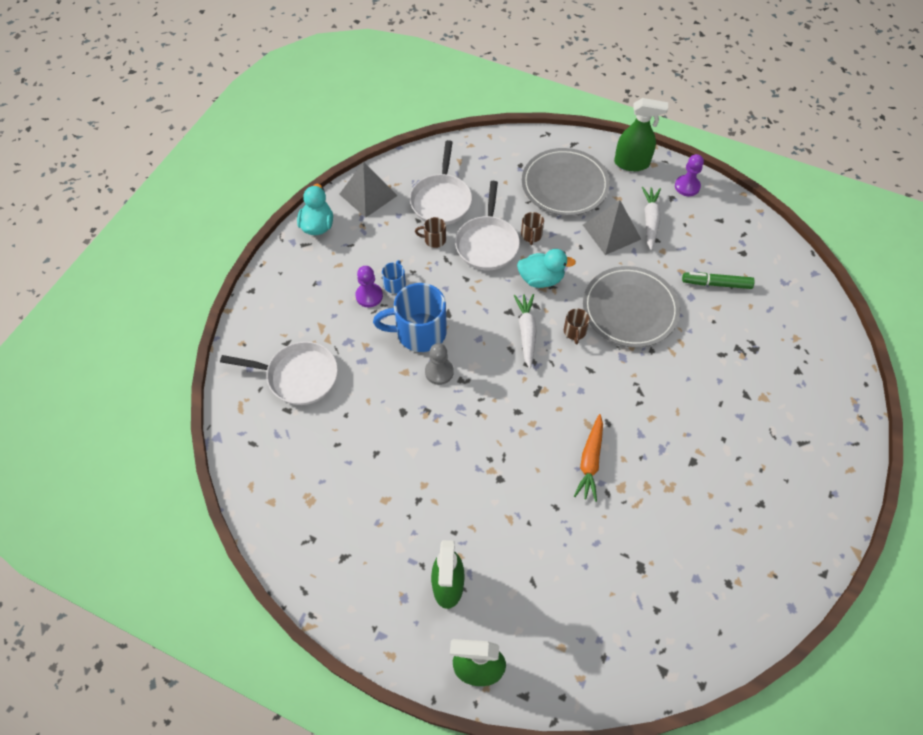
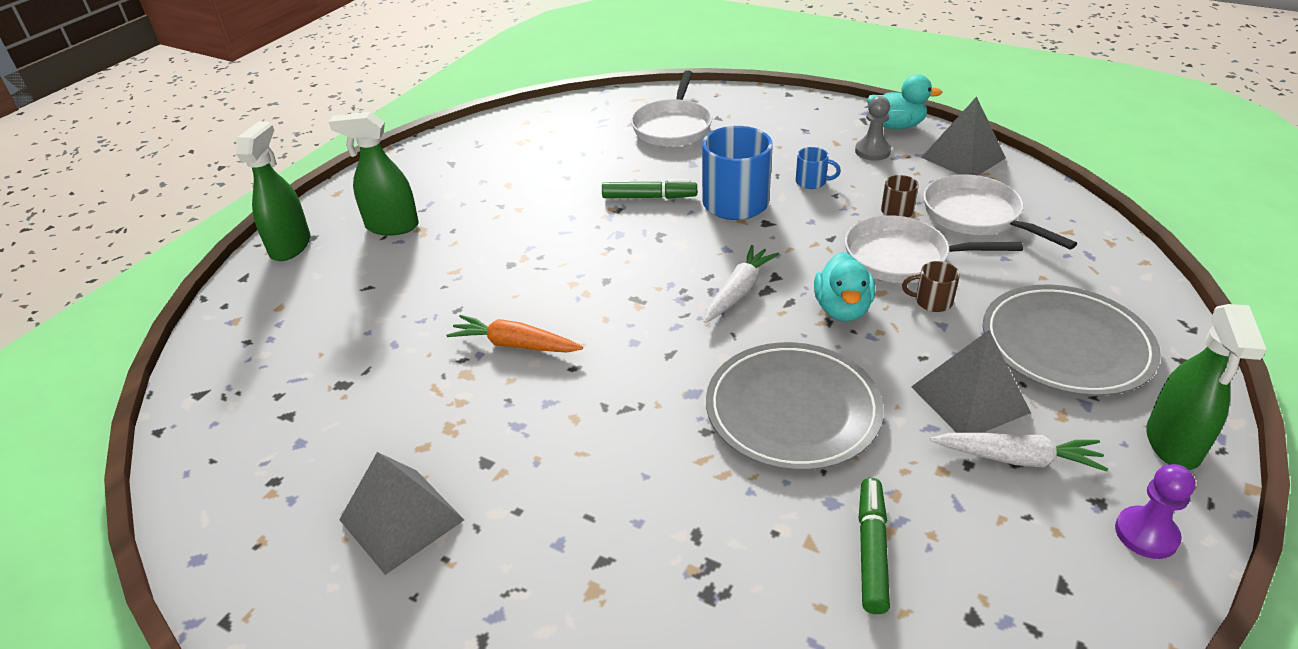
camera: 95 degrees right, 20 degrees down
purple pawn [355,266,383,308] -> none
white pan [410,140,472,225] -> white pan turned 45 degrees clockwise [923,174,1077,250]
grey pawn [425,343,454,385] -> grey pawn moved to [855,96,891,161]
white carrot [514,294,537,369] -> white carrot turned 60 degrees counterclockwise [703,245,779,323]
brown mug [564,308,590,344] -> none
none -> grey pyramid [339,452,464,575]
none -> green marker [602,179,697,199]

